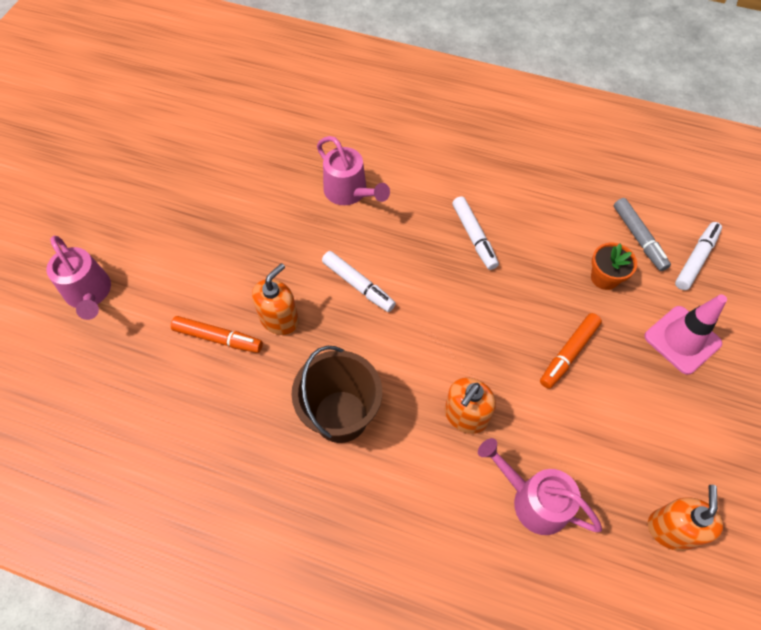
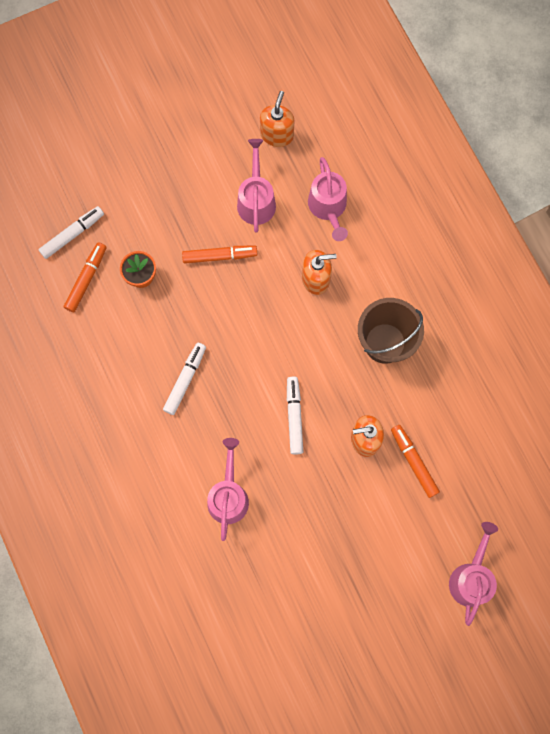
camera: 135 degrees left, 15 degrees up
grey marker [614,198,671,271] -> orange marker [64,242,106,312]
pink traffic cone [644,294,727,375] -> none
orange soap dispenser [648,485,724,551] -> orange soap dispenser turned 135 degrees clockwise [260,91,294,147]
white marker [675,222,722,290] -> white marker turned 150 degrees clockwise [39,206,104,259]
none -> pink watering can [237,139,276,233]

